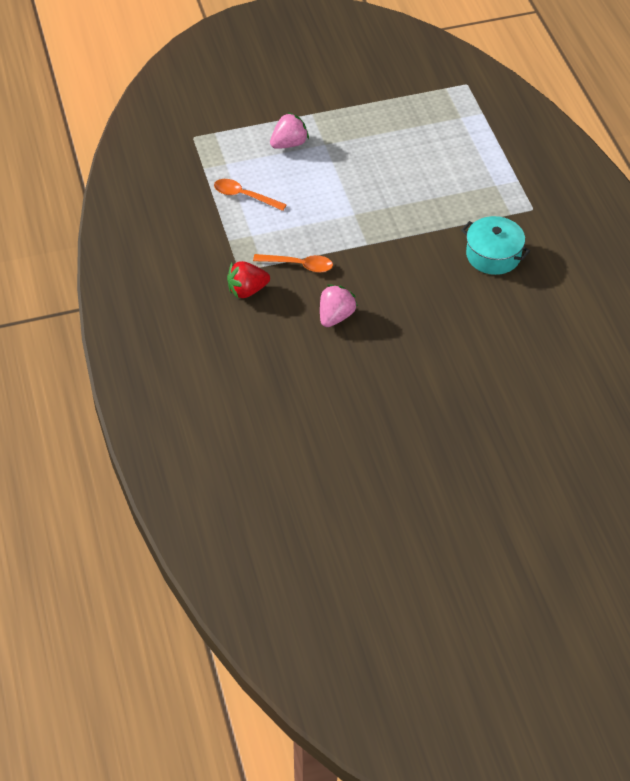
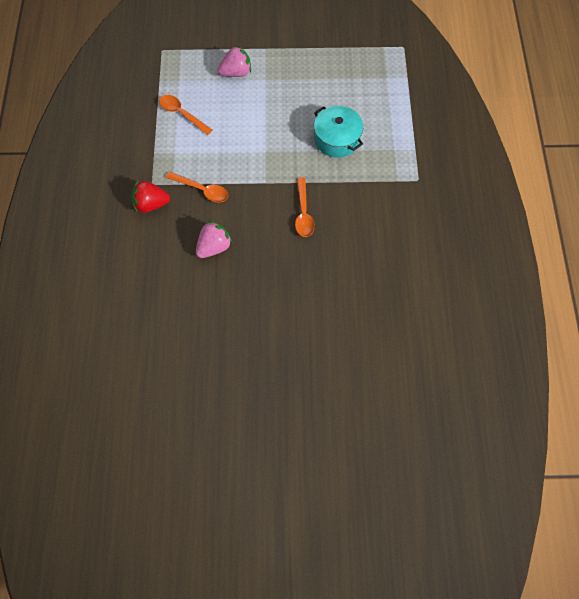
camera: 15 degrees right, 15 degrees up
turquoise pot [461,216,530,275] -> turquoise pot moved to [314,106,363,158]
none -> orange spoon [295,177,315,237]

